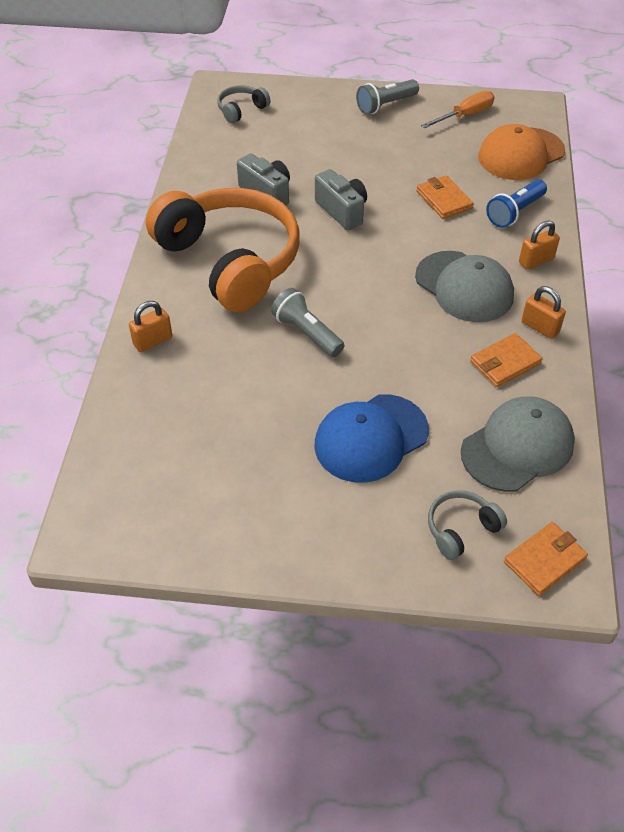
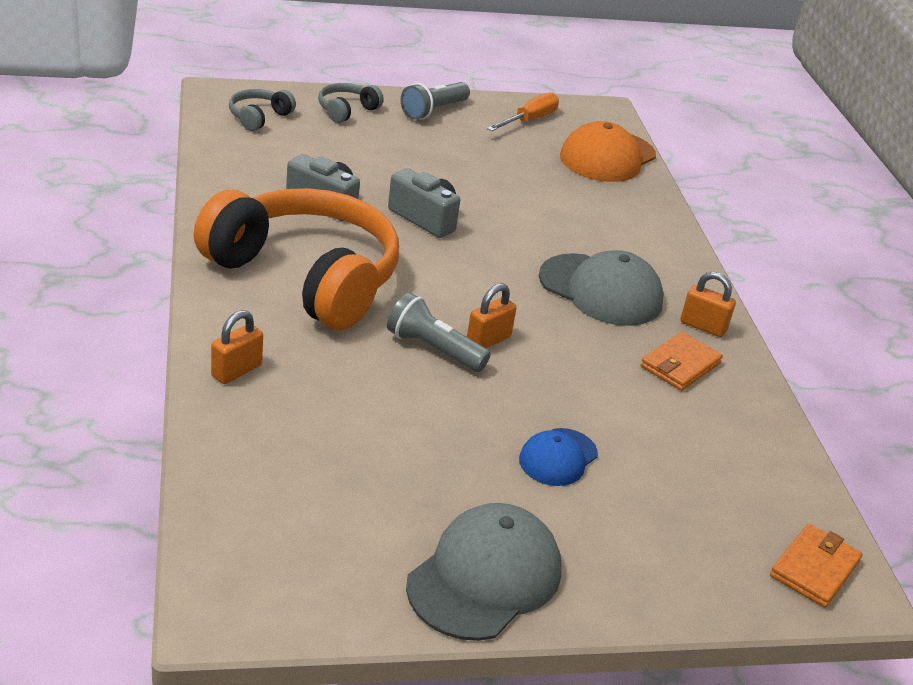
camera: 20 degrees left, 15 degrees down
blue cap [314,394,429,483] -> blue cap [519,428,598,486], size x0.57
orange wallet [417,175,474,219] -> none
grey headphones [428,490,507,560] -> grey headphones moved to [318,83,384,123]
grey cap [461,397,575,492] -> grey cap moved to [406,503,562,641]
blue flashlight [486,179,547,228] -> none
orange padlock [519,220,560,269] -> orange padlock moved to [467,283,517,348]

